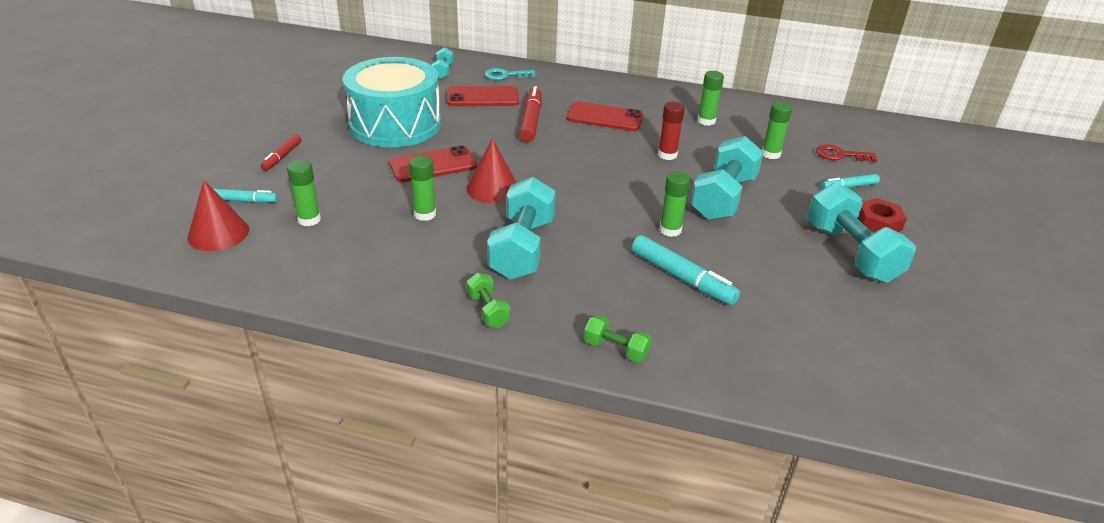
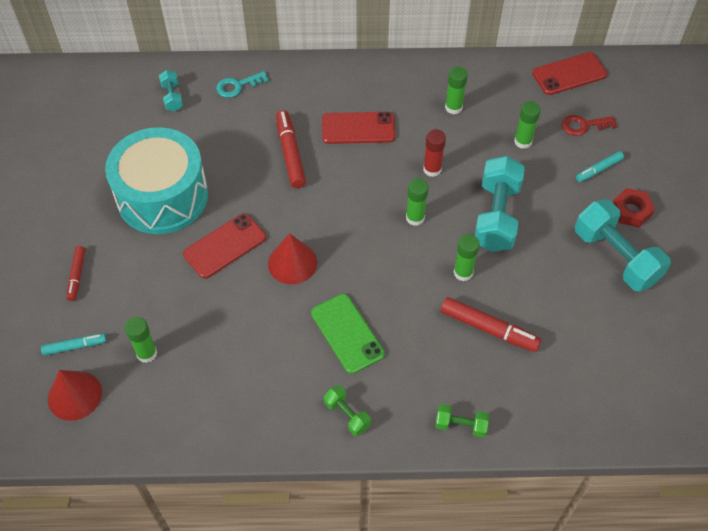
camera: 15 degrees left, 20 degrees up
green glue stick [409,156,436,221] -> green glue stick moved to [406,178,428,226]
red phone [447,86,519,106] -> red phone moved to [532,52,607,95]
turquoise dumbbell [487,177,556,280] -> green phone [311,294,385,374]
turquoise marker [632,235,740,305] -> red marker [441,297,542,352]

